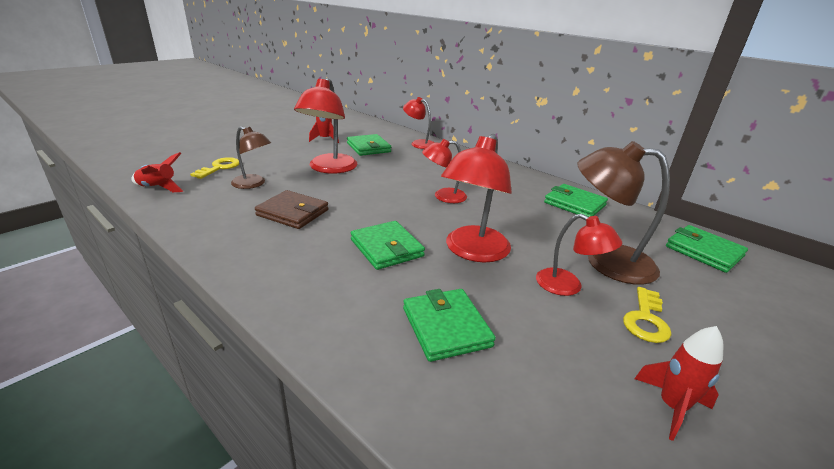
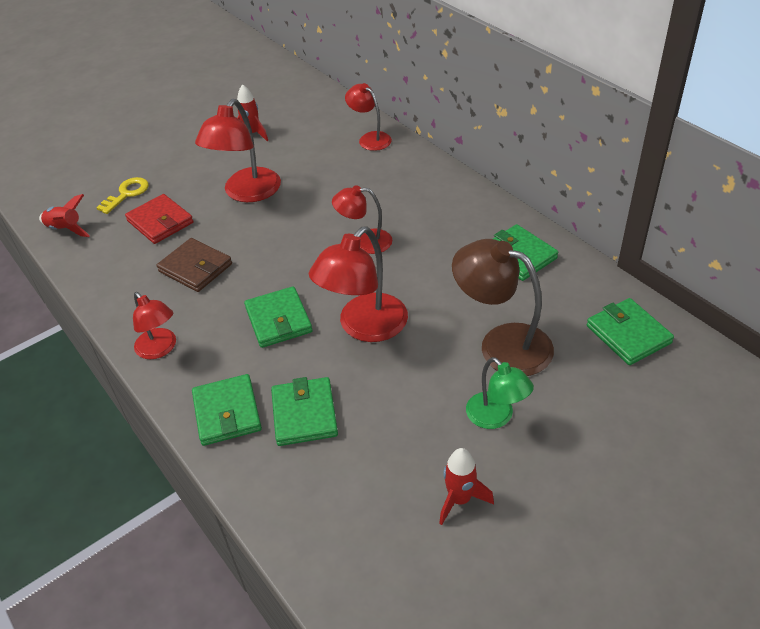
camera: 15 degrees right, 15 degrees up
brown lamp [231,126,271,189] -> red wallet [125,194,193,244]
green wallet [347,134,391,156] -> green wallet moved to [192,374,262,446]
red lamp [536,214,622,296] -> red lamp moved to [133,292,176,359]
yellow key [623,287,671,343] -> green lamp [466,357,534,429]

